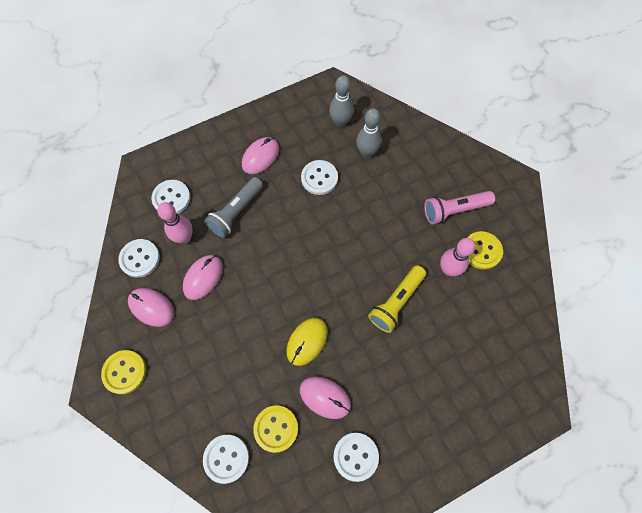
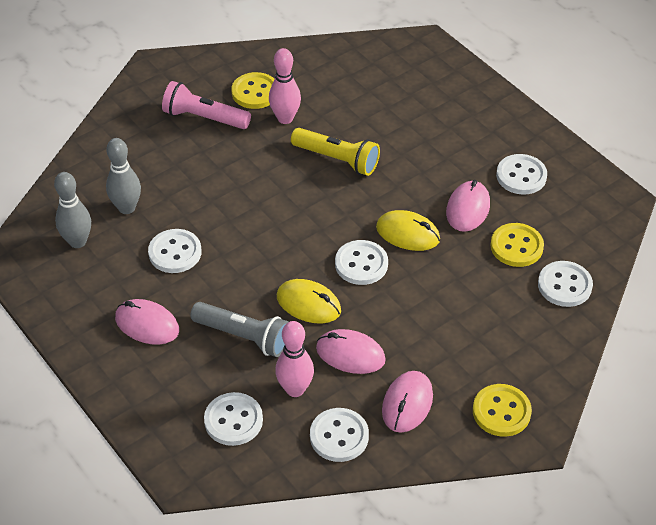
camera: 100 degrees left, 20 degrees down
pink flashlight [424,191,495,225] -> pink flashlight turned 135 degrees clockwise [162,81,251,129]
none -> yellow mouse [277,279,341,323]
none -> white button [335,240,388,285]

